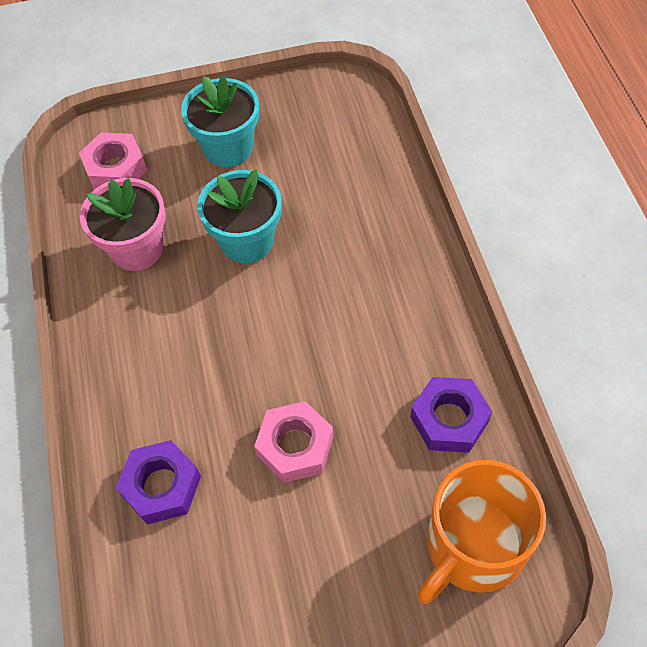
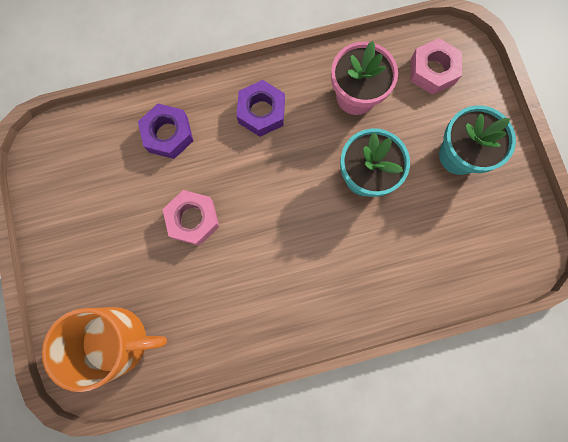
camera: 85 degrees right, 20 degrees up
purple nut [411,377,492,453] -> purple nut moved to [236,80,285,137]
orange mug [418,460,546,604] -> orange mug turned 135 degrees clockwise [42,307,167,392]

